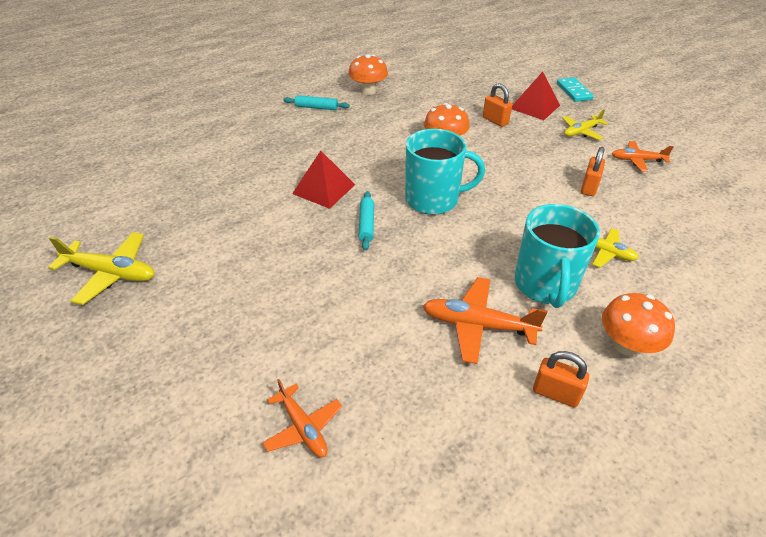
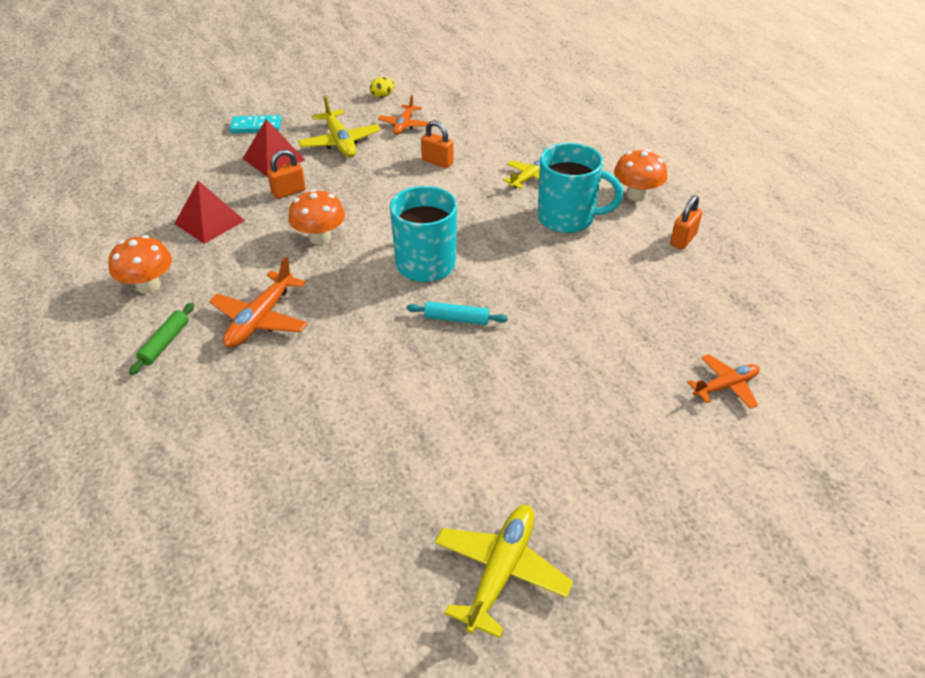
camera: 80 degrees left, 0 degrees up
turquoise rolling pin [283,95,350,110] -> green rolling pin [129,303,194,375]
red pyramid [292,151,355,209] -> red pyramid moved to [174,181,245,244]
orange plane [423,277,548,364] -> orange plane moved to [209,257,308,348]
yellow plane [562,109,608,140] -> yellow plane [298,96,381,157], size x1.53
none -> yellow egg [370,77,395,98]

